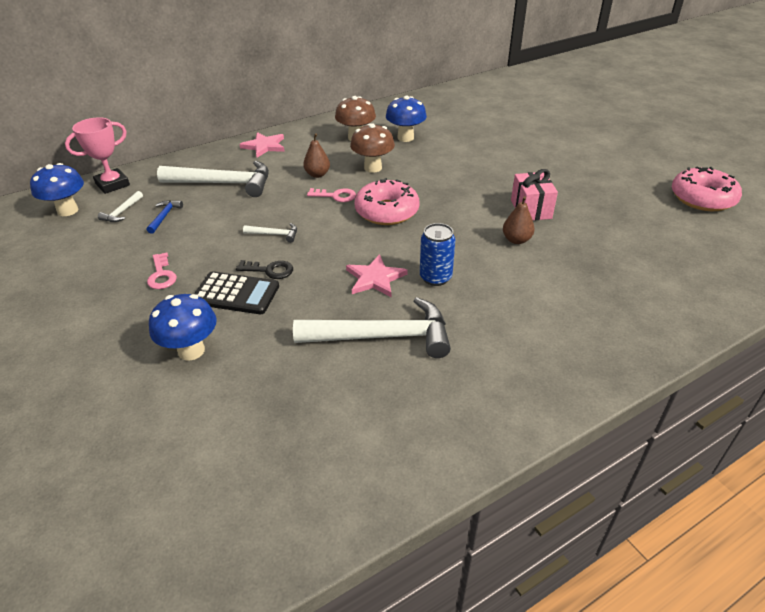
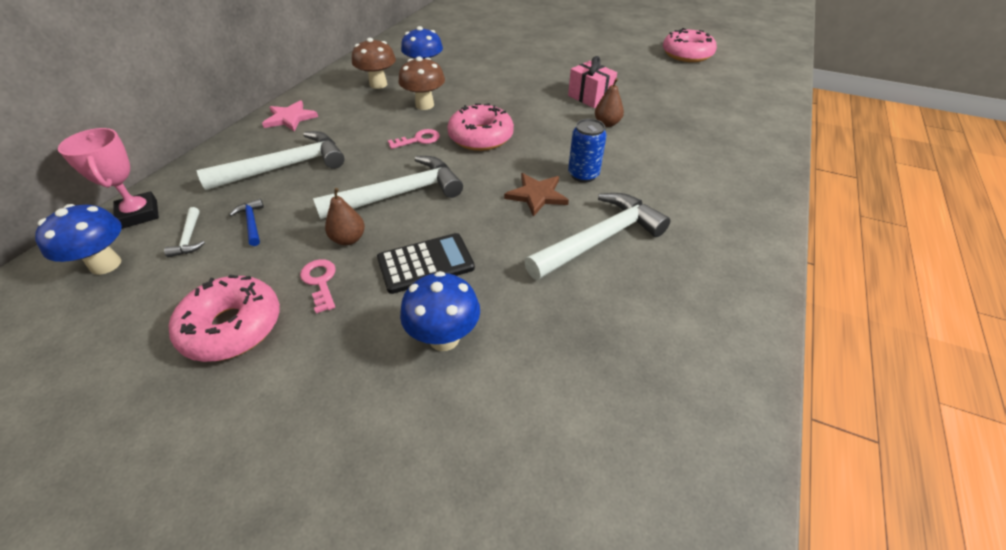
camera: 35 degrees left, 5 degrees up
pink trophy [65,117,130,194] -> pink trophy turned 45 degrees counterclockwise [58,128,159,229]
pink key [147,252,177,289] -> pink key turned 150 degrees counterclockwise [300,259,336,313]
black key [236,260,293,279] -> none
white hammer [243,223,297,243] -> white hammer [313,156,463,220], size x2.29
brown pear [303,134,330,178] -> brown pear moved to [325,188,365,245]
pink star [346,254,408,297] -> brown star [504,173,569,217]
none -> pink donut [169,275,280,362]

